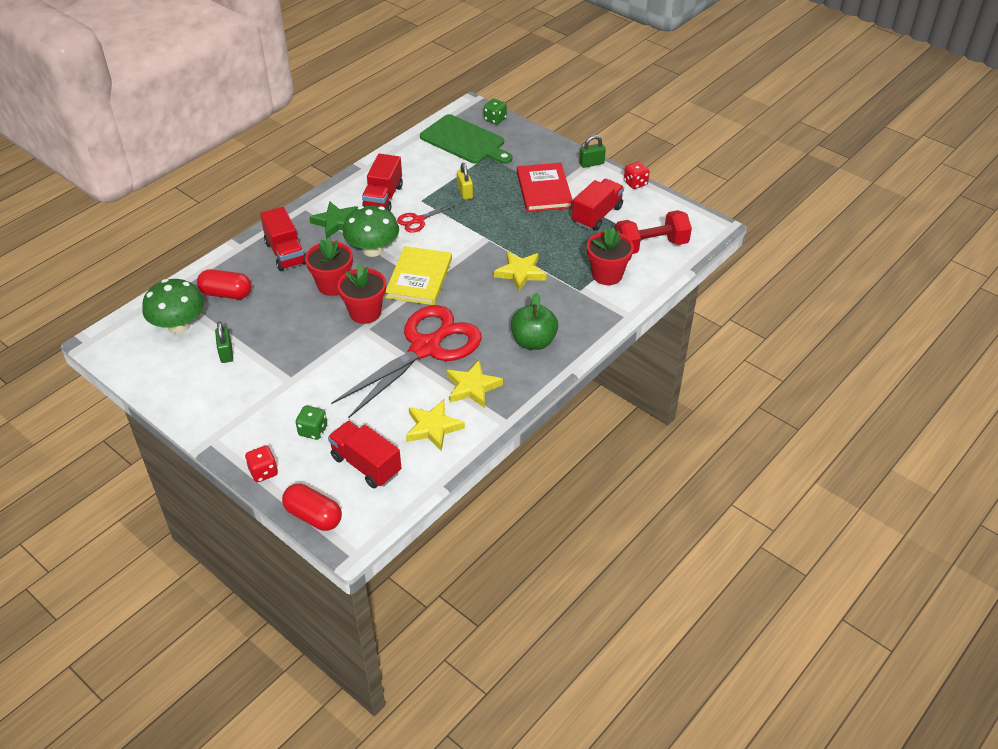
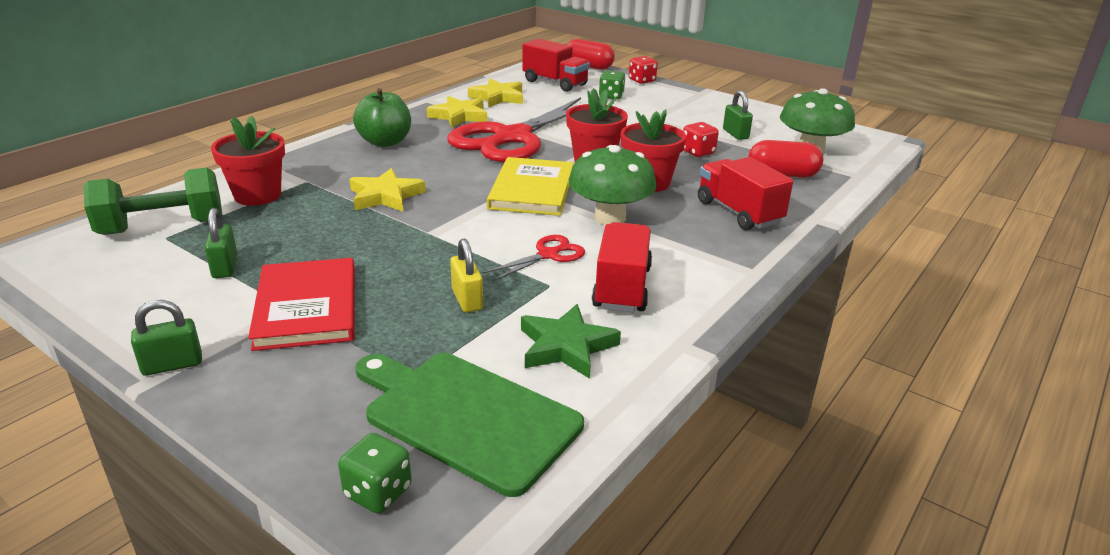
camera: 175 degrees right, 15 degrees down
green star [309,201,358,239] -> green star moved to [521,304,621,379]
red truck [572,179,624,231] -> green padlock [205,208,237,278]
red dumbbell [615,210,692,254] -> green dumbbell [83,168,223,235]
red dice [624,161,650,189] -> red dice moved to [683,122,719,157]

